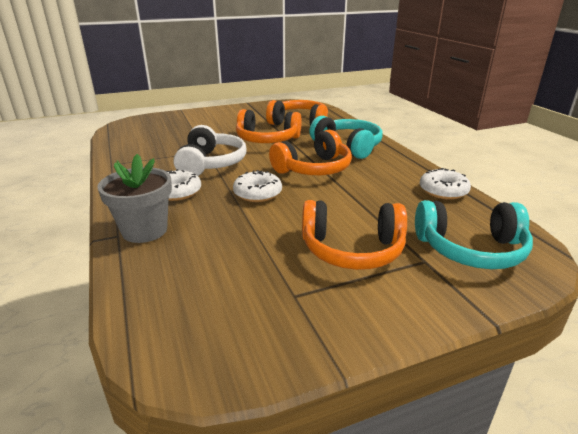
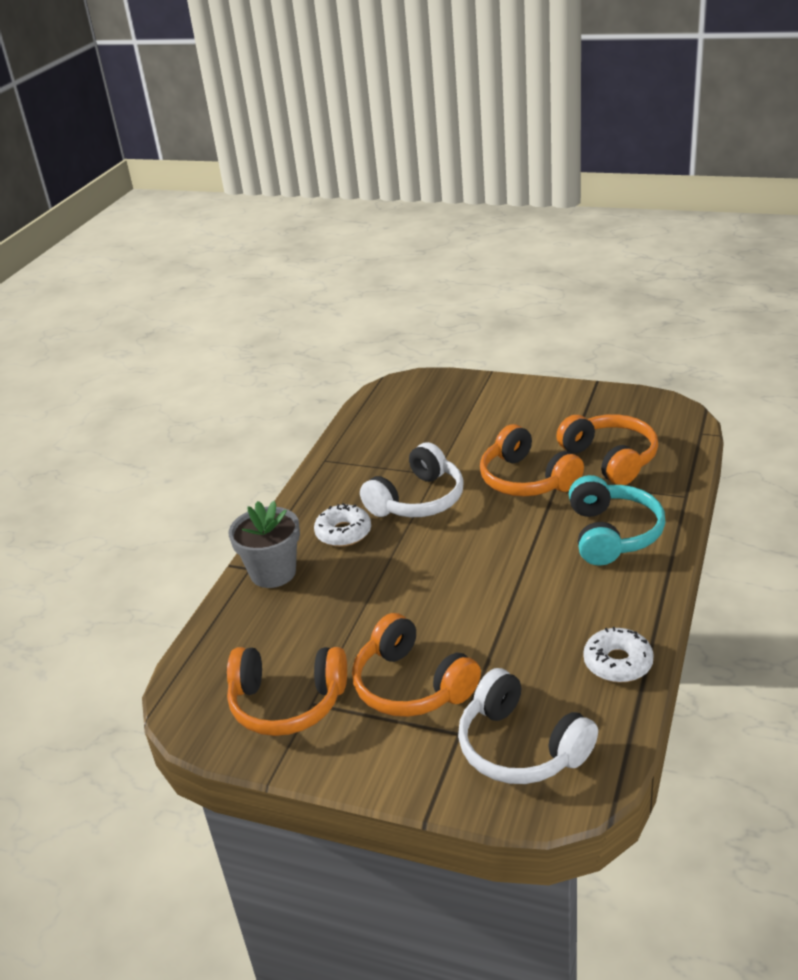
camera: 45 degrees right, 5 degrees up
white donut [233,170,282,202] -> none
orange headphones [269,129,352,175] -> orange headphones moved to [227,647,347,736]
turquoise headphones [415,200,533,269] -> white headphones [458,668,598,784]

